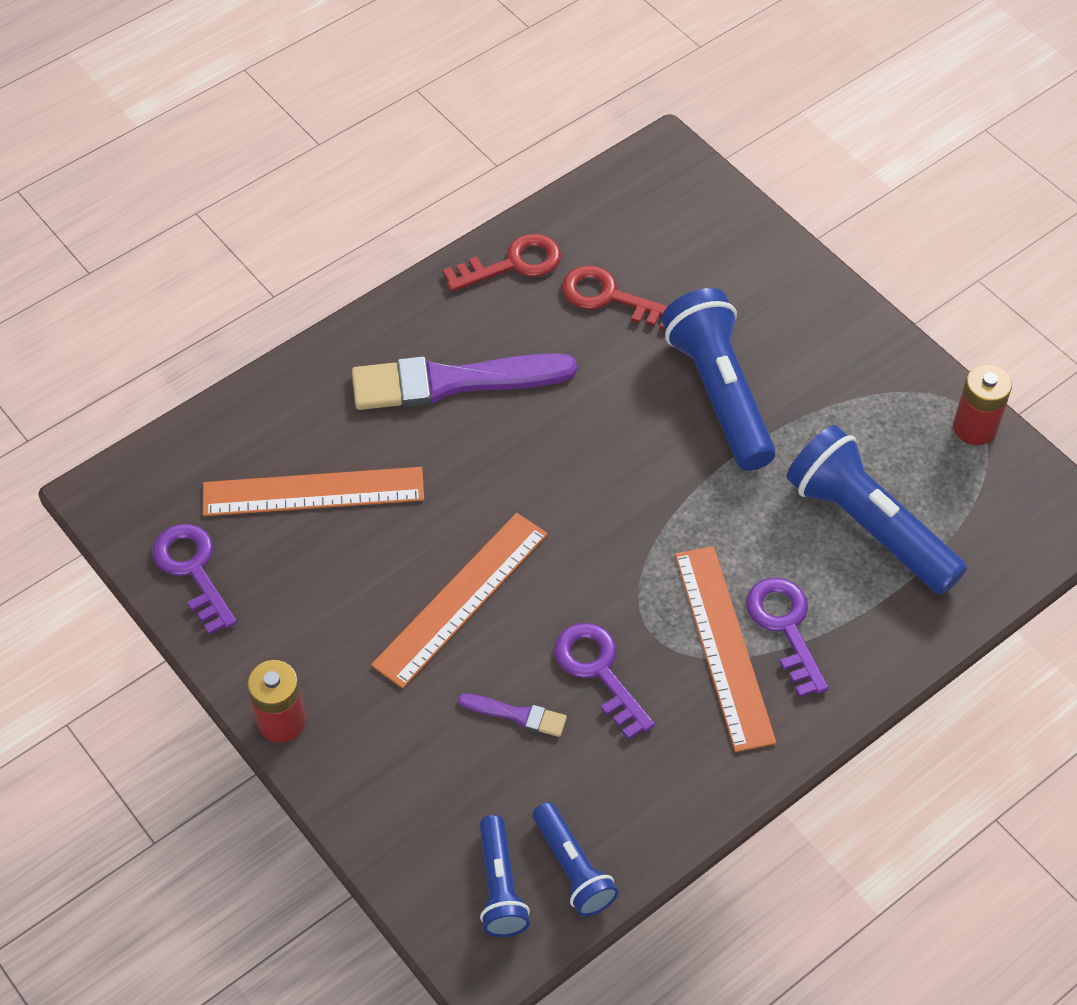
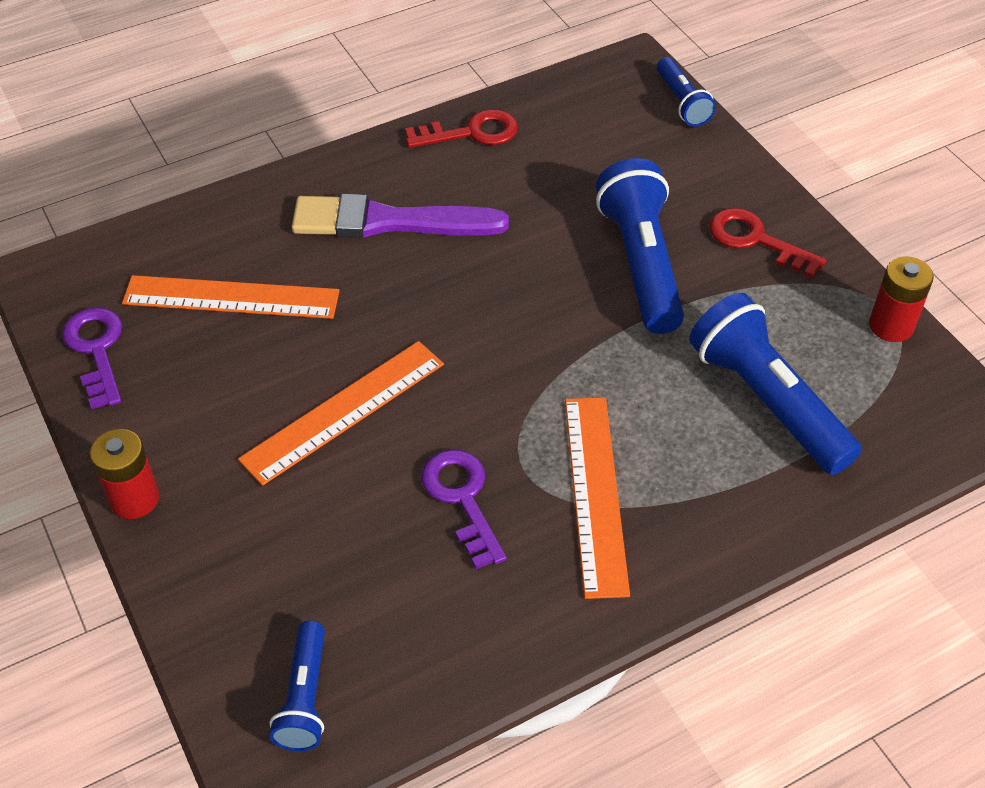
camera: 10 degrees right, 5 degrees down
purple brush [458,693,567,737] -> none
blue flashlight [533,802,619,917] -> blue flashlight moved to [657,57,716,127]
red key [562,265,668,331] -> red key moved to [709,208,827,278]
purple key [746,577,829,698] -> none

